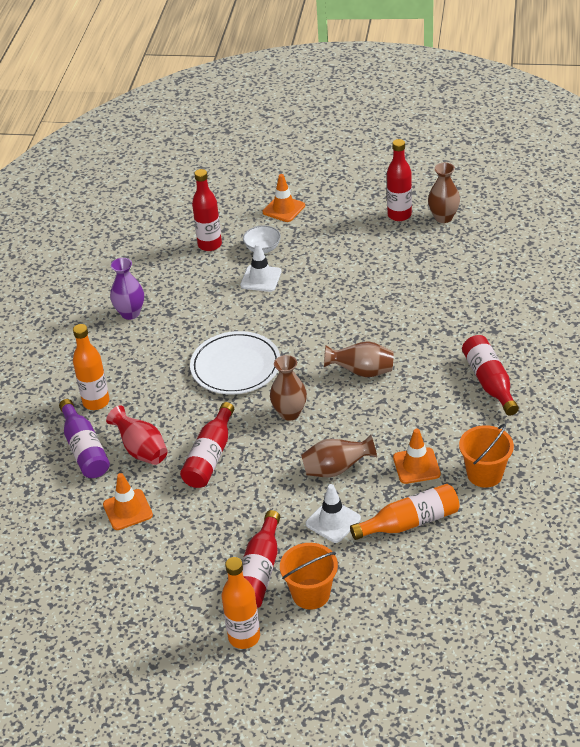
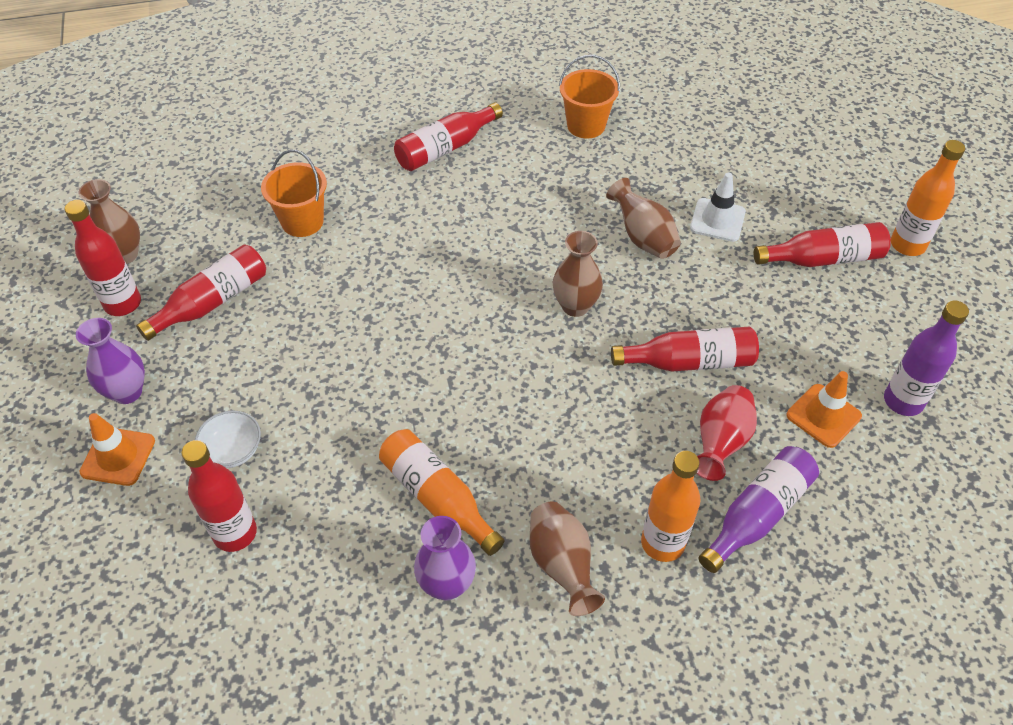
camera: 115 degrees left, 10 degrees up
white plate [190,331,280,394] -> none
white traffic cone [240,243,282,292] -> none
orange bucket [280,543,338,610] -> orange bucket moved to [261,150,327,237]
brown vase [324,341,394,377] -> brown vase moved to [530,502,605,616]
orange bottle [350,484,459,540] -> orange bottle moved to [379,429,505,556]
orange traffic cone [393,429,441,484] -> none
none -> purple vase [76,318,145,404]
none -> red bottle [136,244,266,341]
none -> purple bottle [884,301,969,416]

